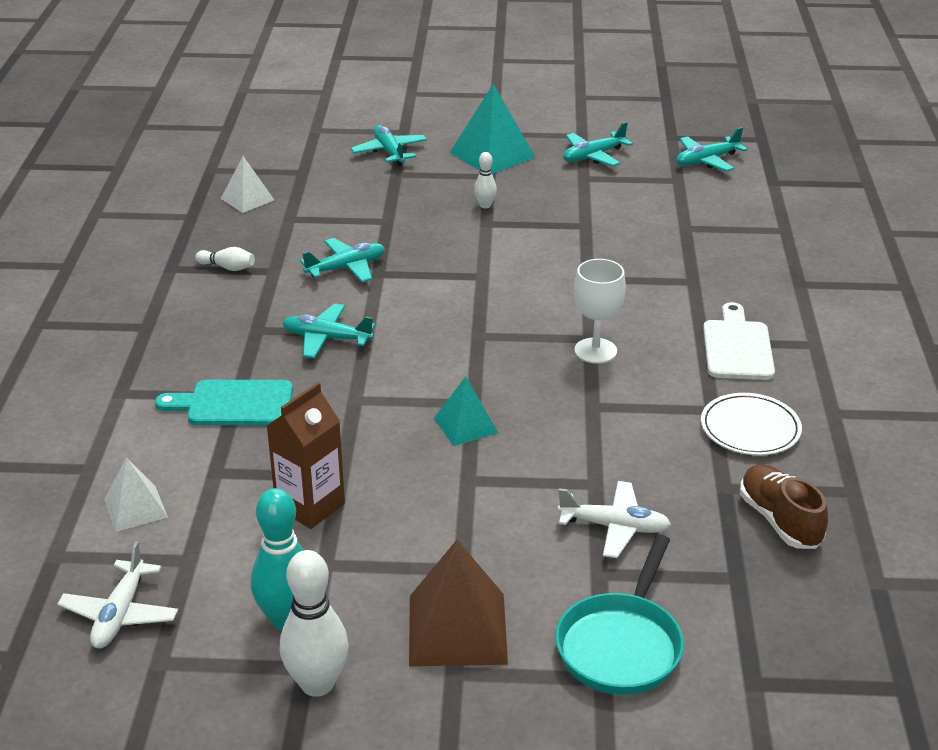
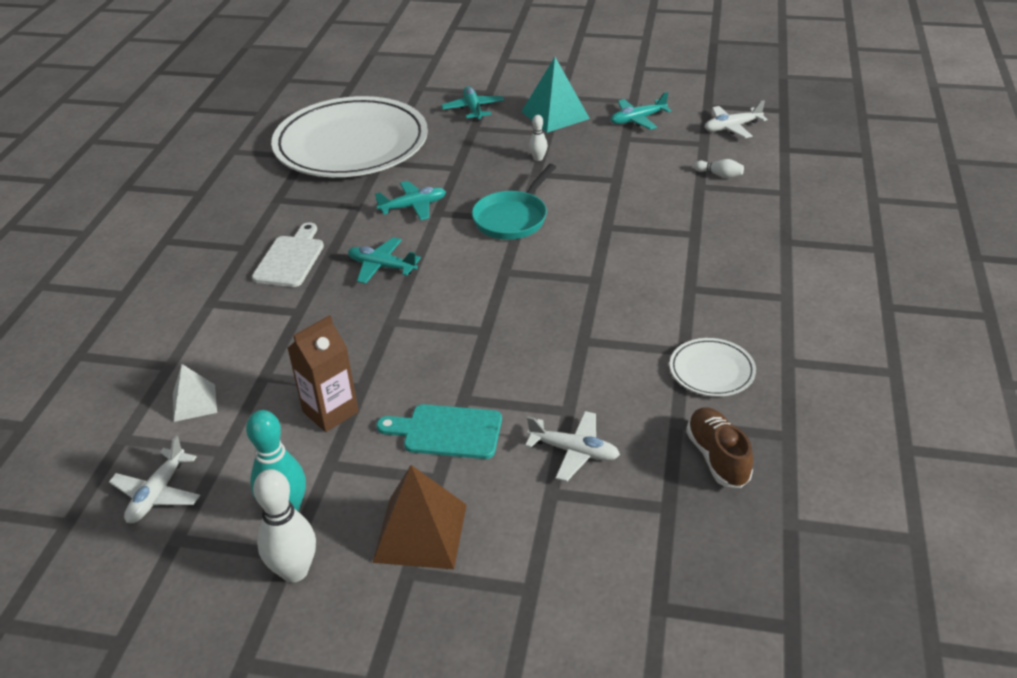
camera: 10 degrees right, 5 degrees up
turquoise cutting board [155,380,293,425] -> turquoise cutting board moved to [377,404,502,459]
white bowling pin [195,247,255,271] -> white bowling pin moved to [694,159,744,178]
white pyramid [221,156,274,213] -> white plate [271,96,428,177]
turquoise pyramid [434,376,498,446] -> none
turquoise pan [555,535,684,695] -> turquoise pan moved to [472,164,556,240]
white goblet [574,259,626,364] -> none
turquoise plane [676,127,748,172] -> white plane [705,100,767,138]
white cutting board [703,302,775,380] -> white cutting board moved to [252,223,324,287]

